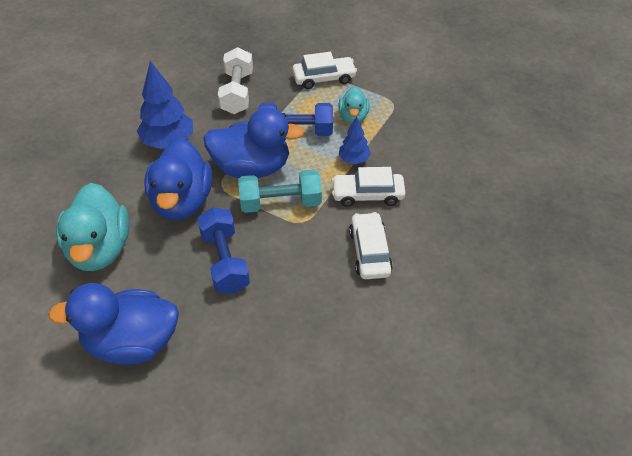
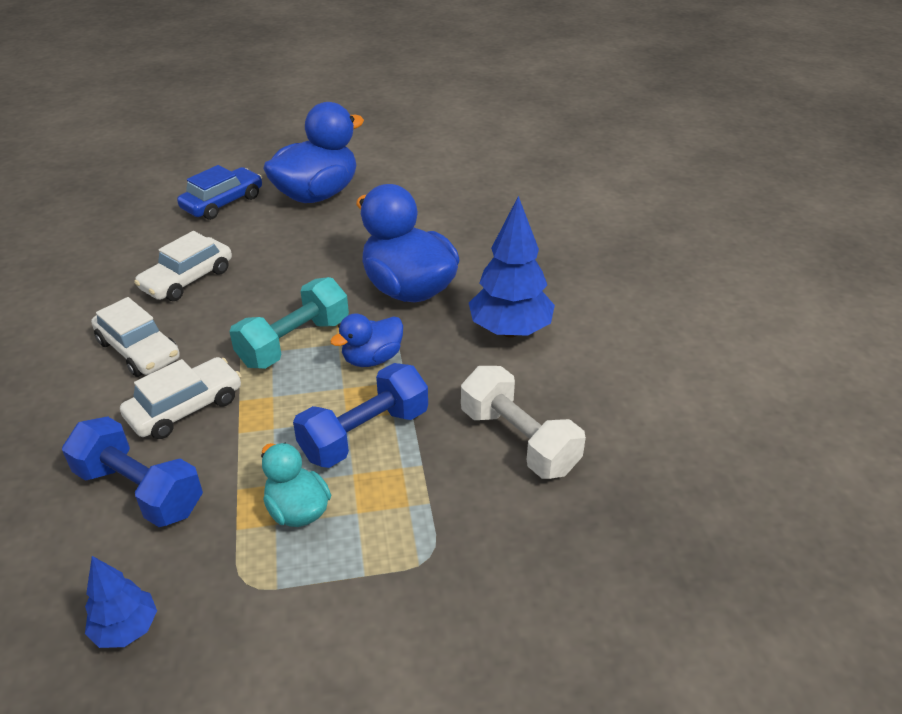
camera: 140 degrees right, 10 degrees down
turquoise duck [56,183,129,271] -> none
blue dumbbell [197,207,250,294] -> blue dumbbell moved to [62,416,203,527]
blue duck [203,107,304,178] -> blue duck [330,313,403,367], size x0.53
white car [292,52,357,89] -> white car moved to [134,231,232,301]
blue tree [339,117,371,164] -> blue tree moved to [85,556,157,648]
none -> blue car [177,165,262,220]

